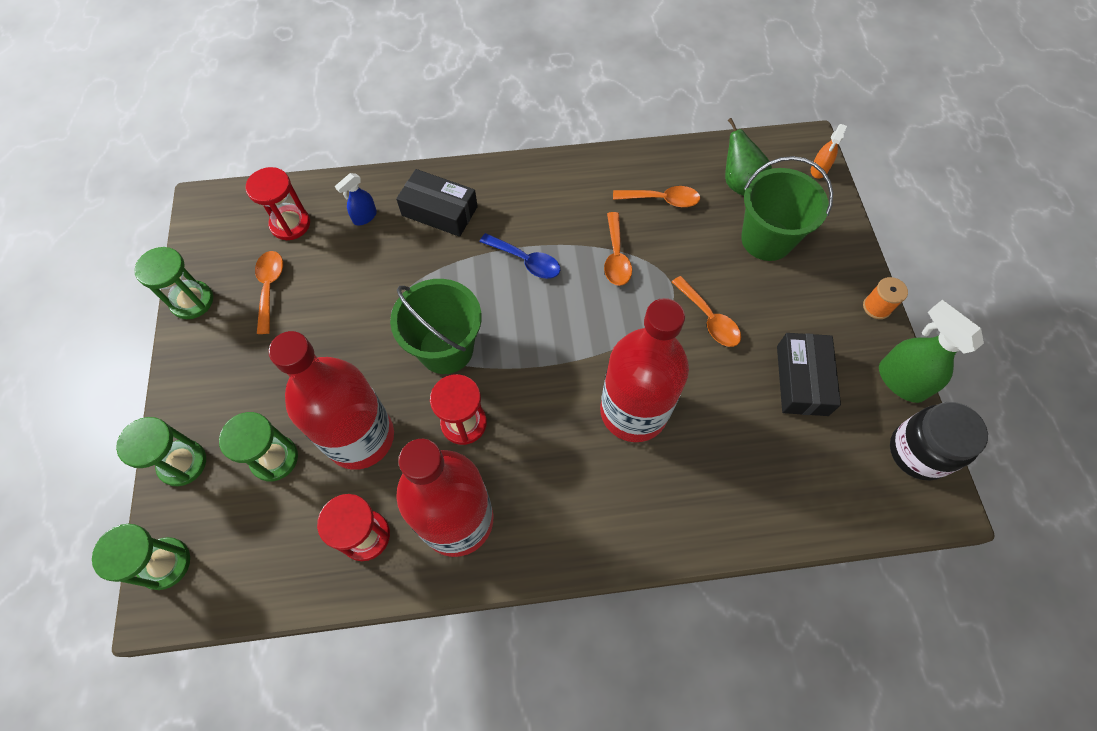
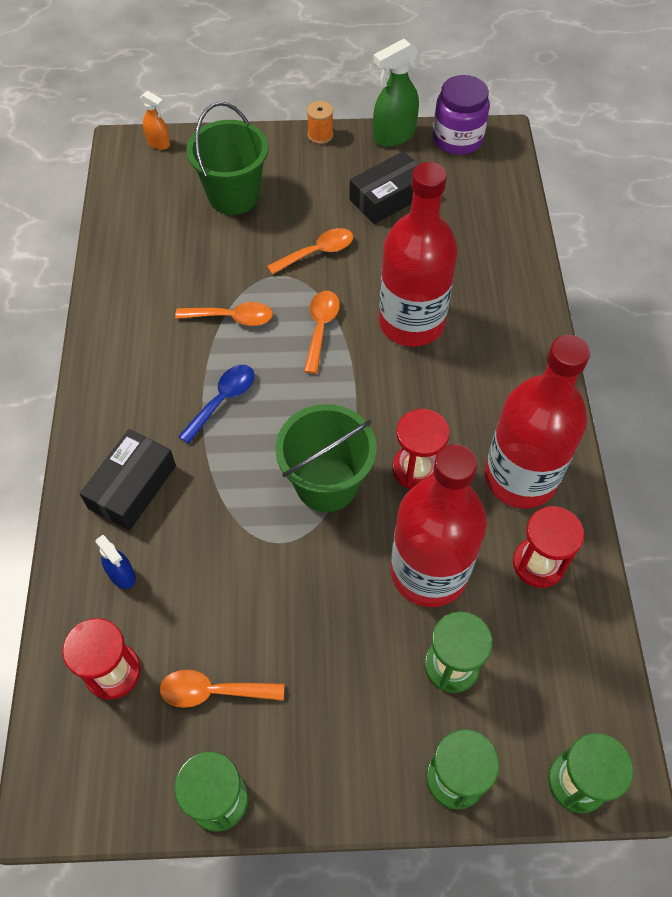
camera: 85 degrees left, 5 degrees down
orange spoon [613,186,700,207] -> orange spoon moved to [304,291,340,374]
green pear [725,118,772,196] -> none
black box [777,333,841,416] -> black box turned 45 degrees counterclockwise [349,151,419,224]
black jar [890,402,988,480] -> purple jar [433,75,490,155]

